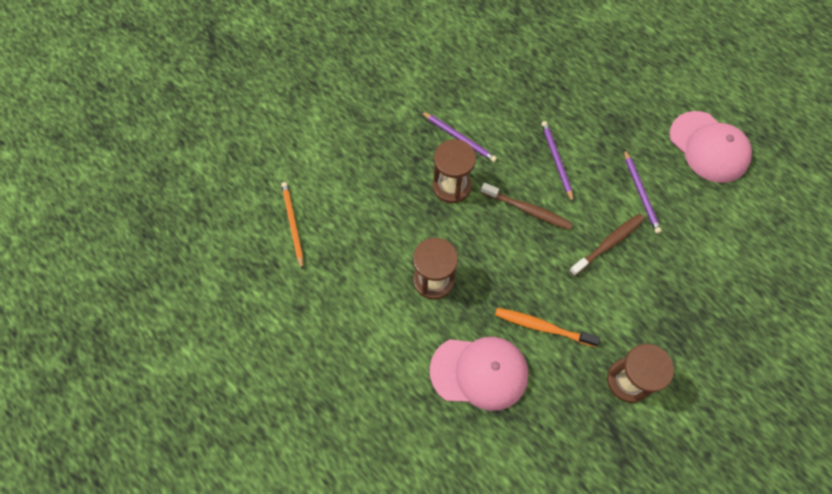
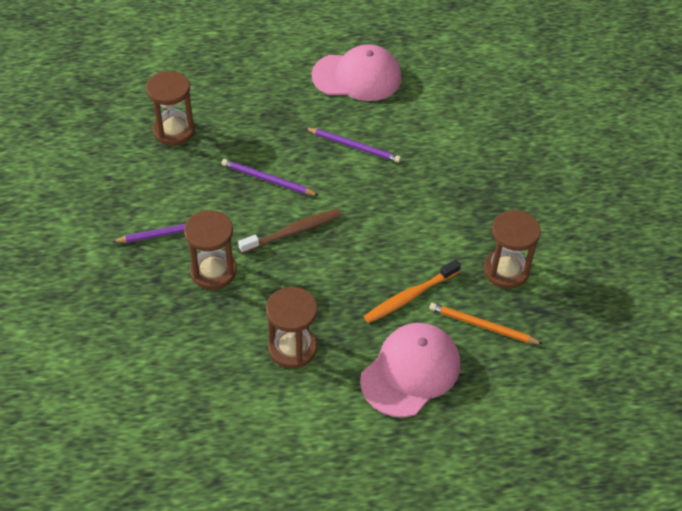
camera: 55 degrees left, 15 degrees down
orange pencil [281,182,303,270] -> orange pencil moved to [429,303,543,344]
brown toothbrush [569,214,645,276] -> none
none -> brown hourglass [146,71,195,146]

